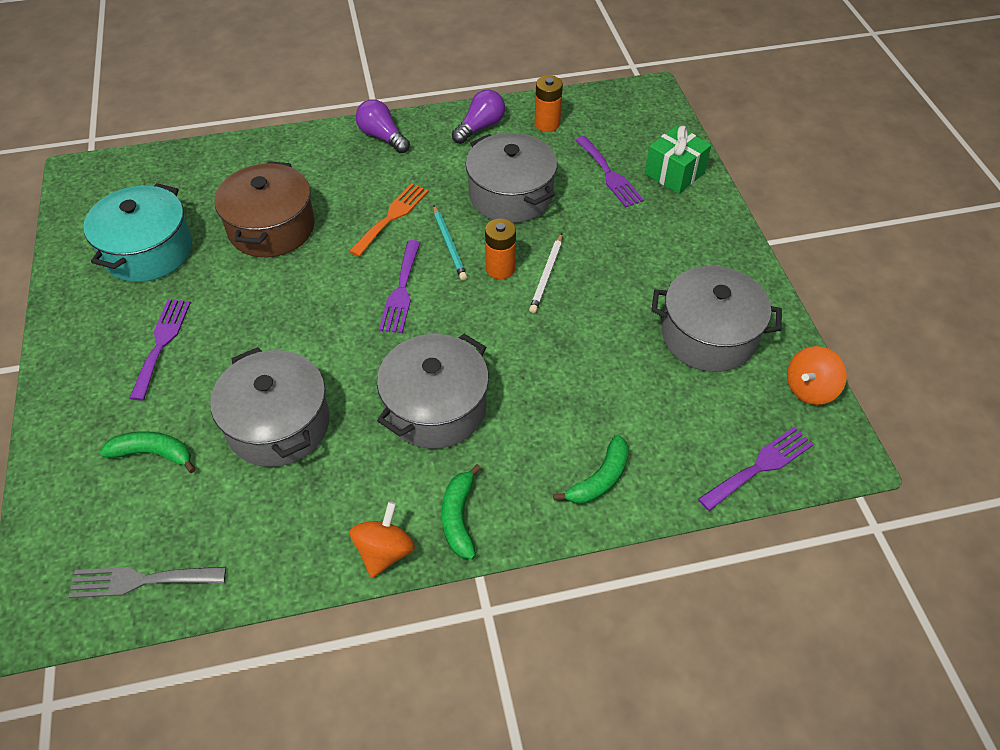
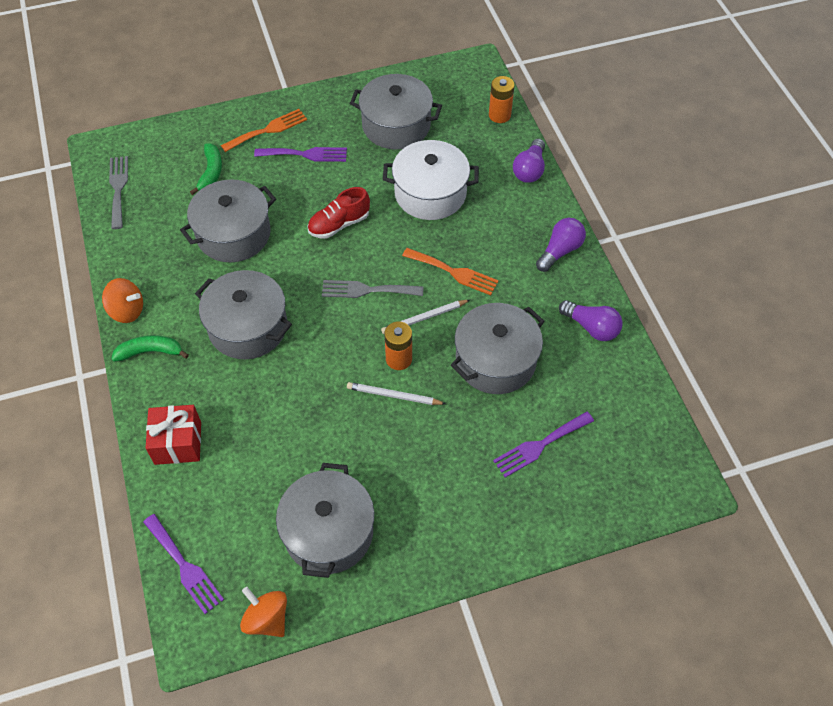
camera: 85 degrees right, 5 degrees up
turquoise pot [83,183,192,282] -> grey pot [350,74,442,149]
brown pot [215,161,315,257] -> white pot [383,140,479,220]
purple fork [379,240,421,333] -> grey fork [322,280,424,298]
turquoise pencil [433,206,467,280] -> white pencil [381,300,470,334]
orange battery [535,75,563,132] -> orange battery moved to [489,76,515,123]
green banana [553,435,629,504] -> red gift [146,405,201,465]
green gift [645,126,711,194] -> none
none -> orange fork [221,109,307,152]
none -> red shoe [308,187,370,239]
none -> purple light bulb [513,139,545,183]

